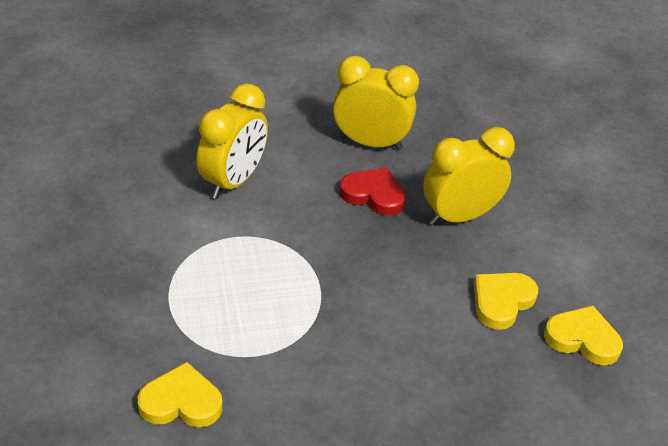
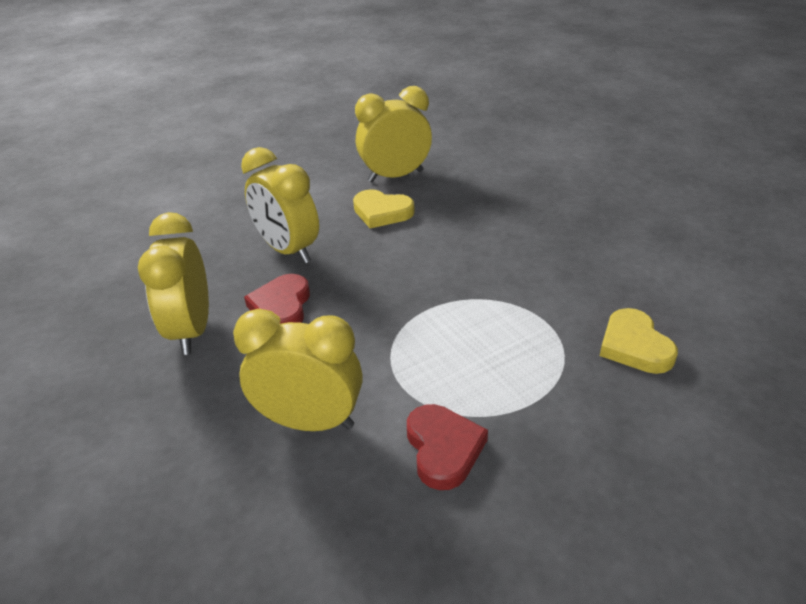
camera: 105 degrees left, 5 degrees down
yellow heart [544,306,623,366] -> yellow clock [355,86,432,182]
none -> red heart [407,404,488,490]

